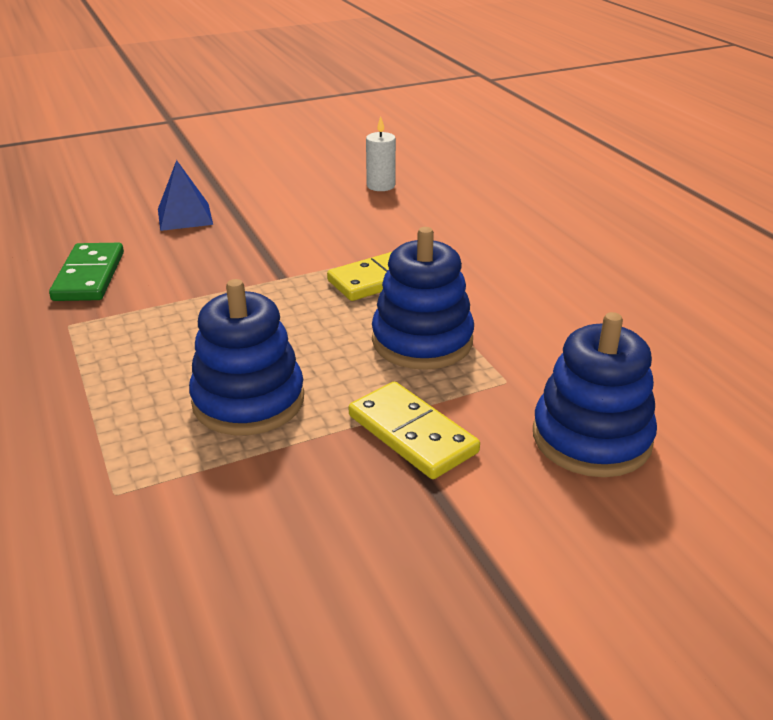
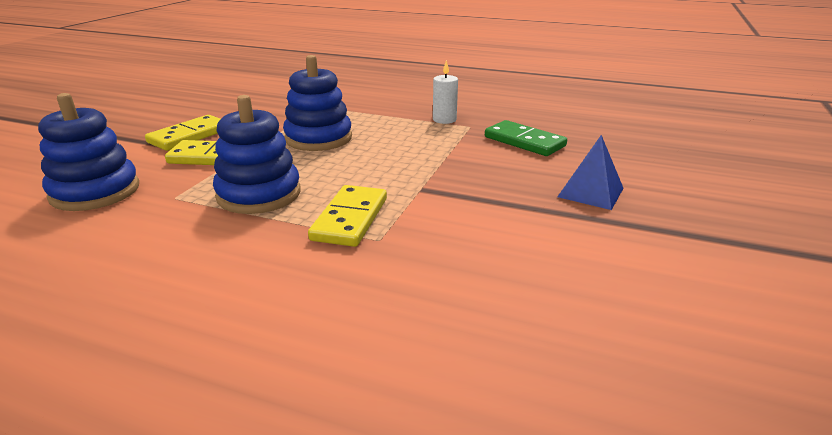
camera: 135 degrees right, 5 degrees down
white candle [366,116,396,191] -> white candle moved to [433,60,458,124]
none -> yellow domino [145,115,221,151]

